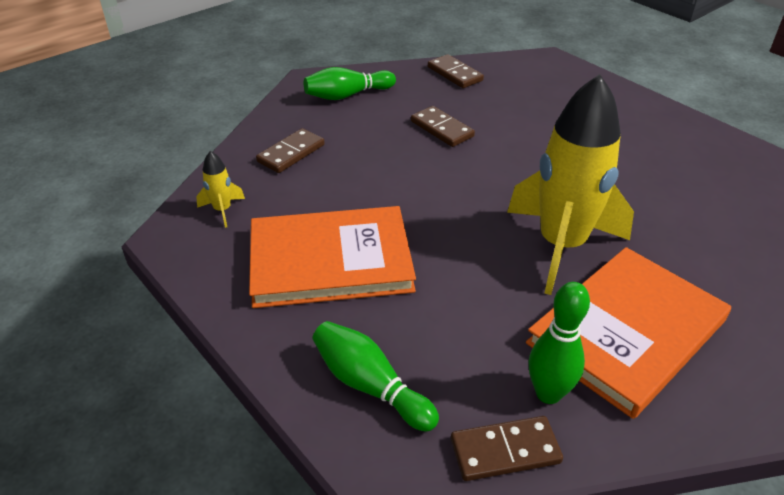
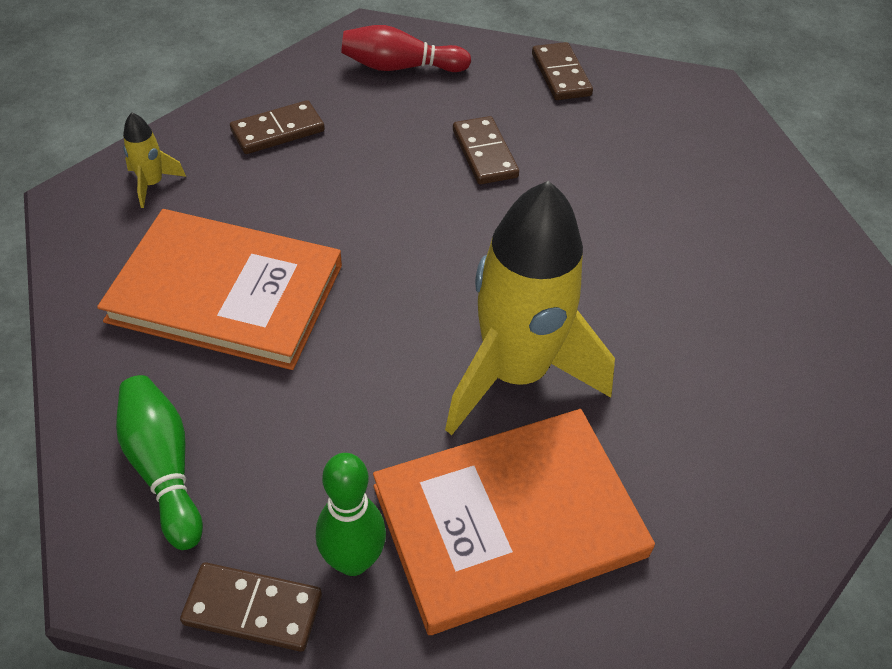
camera: 20 degrees right, 10 degrees up
green bowling pin [304,67,396,100] -> red bowling pin [341,25,471,72]

